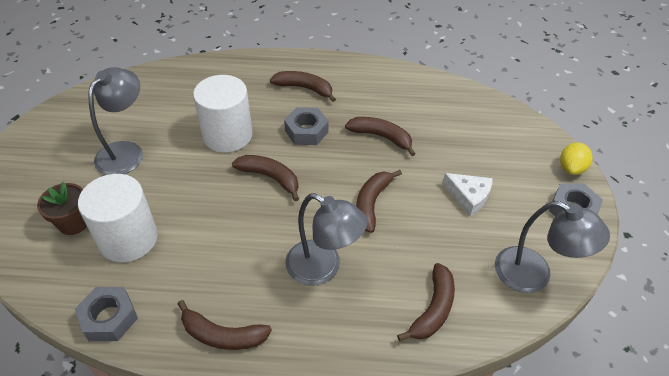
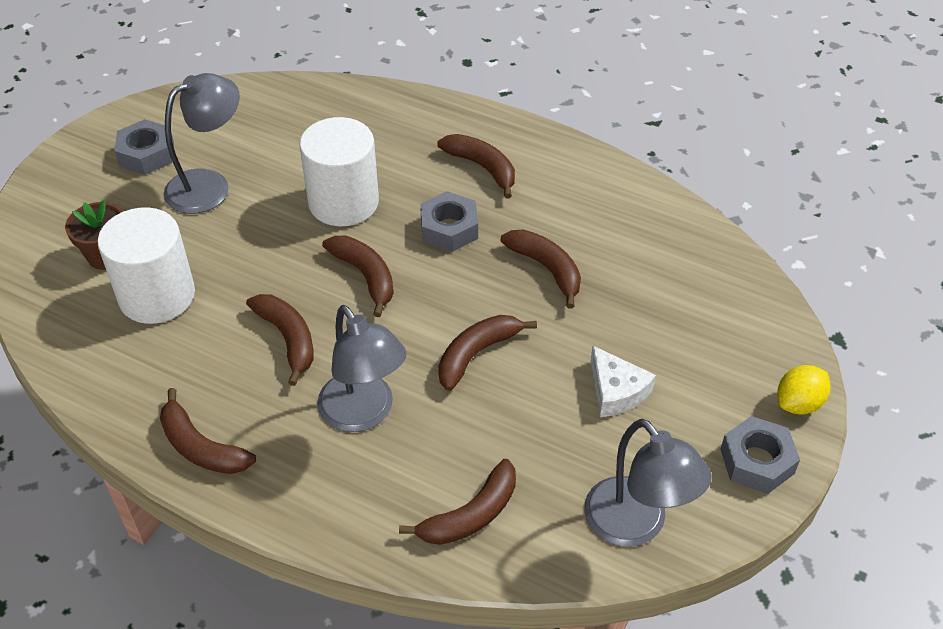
camera: 25 degrees right, 0 degrees up
grey nut [75,287,138,341] -> grey nut moved to [115,119,174,175]
none -> brown banana [246,294,314,386]

